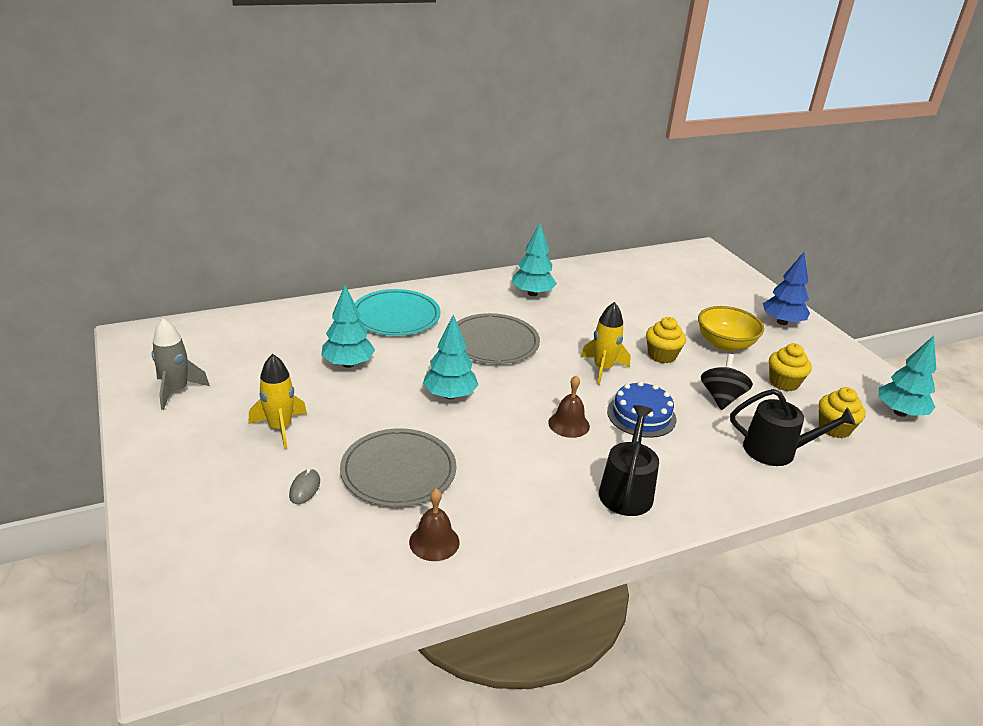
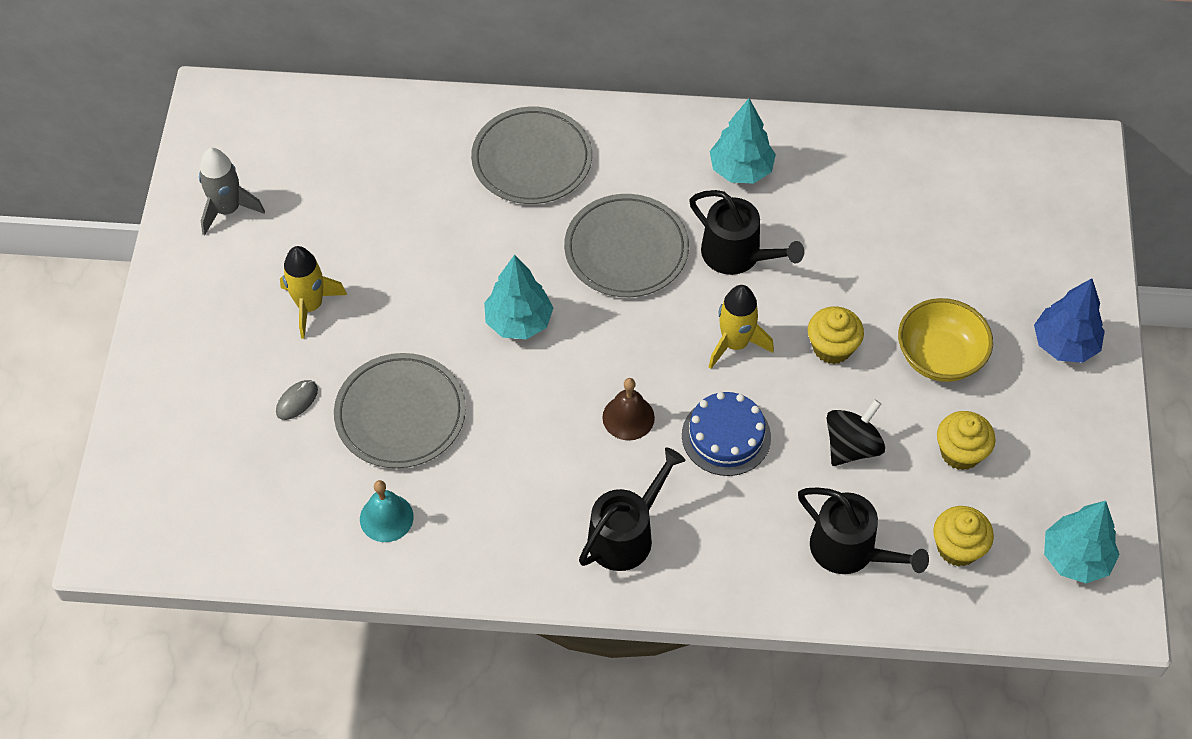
camera: 30 degrees right, 25 degrees up
turquoise tree [321,285,375,368] -> none
turquoise plate [355,289,441,336] -> grey plate [471,107,592,204]
brown bell [409,488,460,561] -> turquoise bell [360,480,414,542]
none -> black watering can [689,190,804,275]

